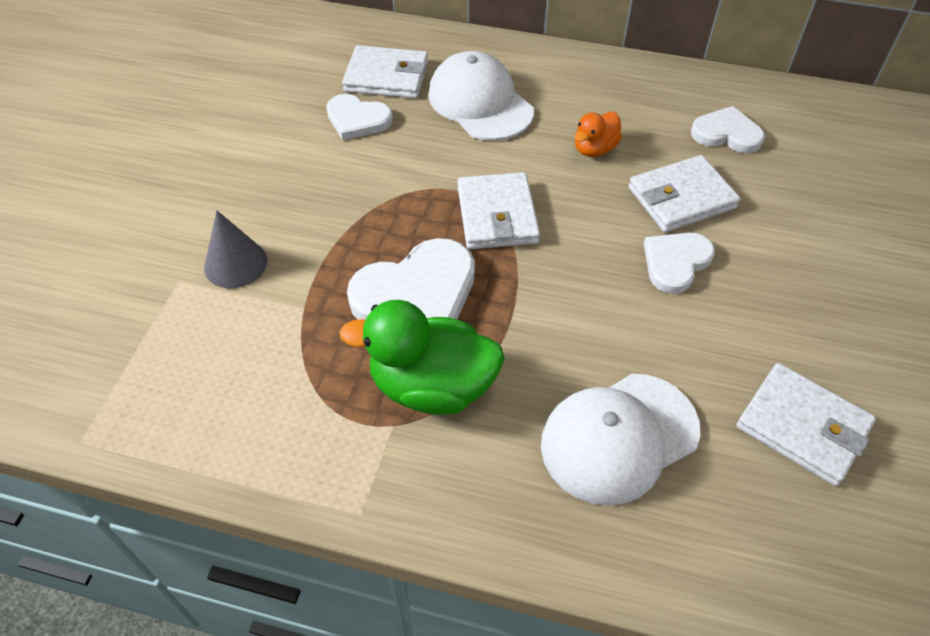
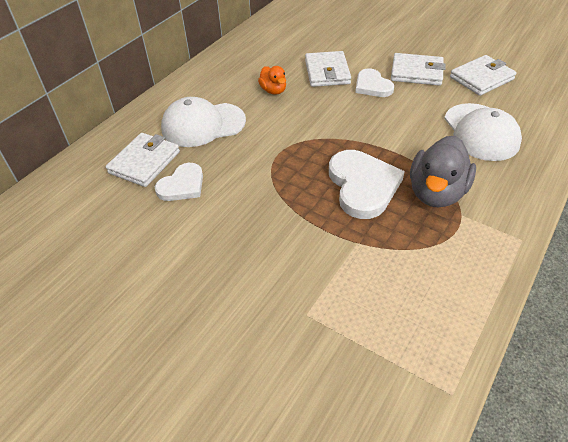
camera: 70 degrees left, 5 degrees down
grey cone [204,210,267,288] -> none
green duck [339,300,505,415] -> grey duck [410,135,476,208]
white wallet [458,172,540,249] -> white wallet moved to [391,53,445,86]
white heart [691,106,765,153] -> none

